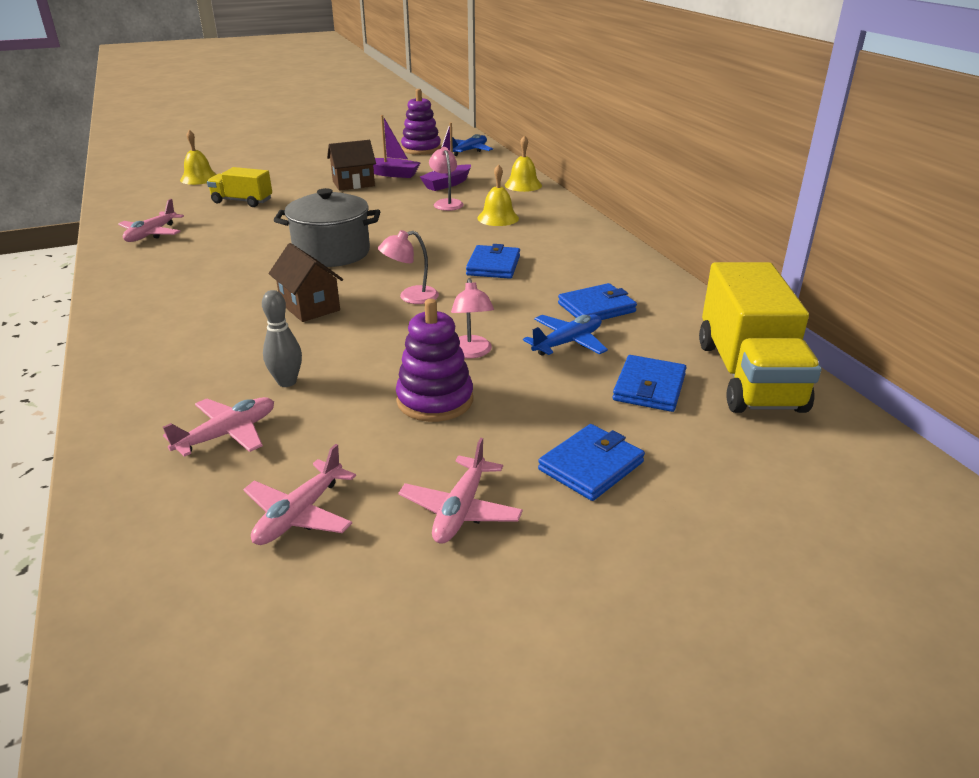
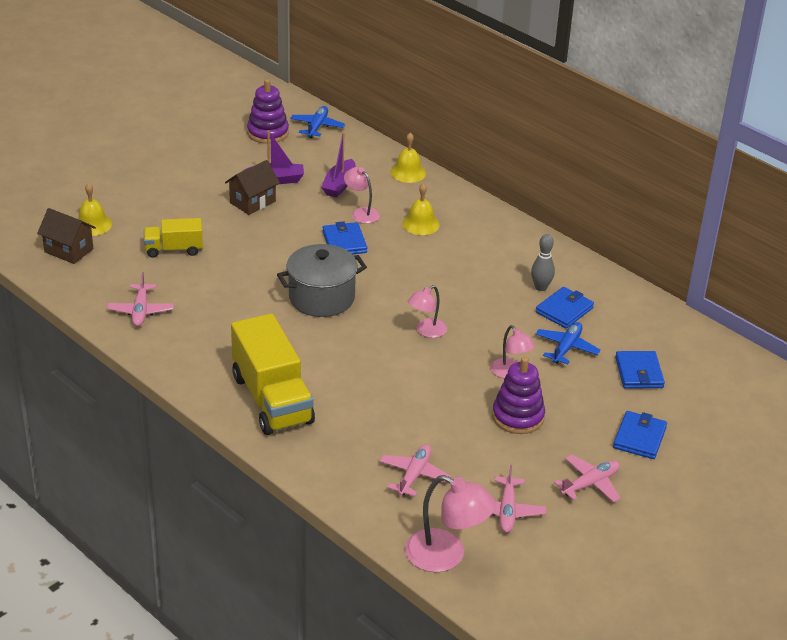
camera: 25 degrees left, 5 degrees up
grey bowling pin [262,290,302,387] -> grey bowling pin moved to [531,234,555,291]
brown house [268,243,343,322] -> brown house moved to [37,208,96,264]
pink plane [399,438,523,544] -> pink plane turned 120 degrees counterclockwise [554,455,620,502]
blue wallet [466,244,520,279] -> blue wallet moved to [322,221,367,255]
yellow truck [699,262,821,413] -> yellow truck moved to [231,313,315,435]
none -> pink lamp [405,475,496,572]

